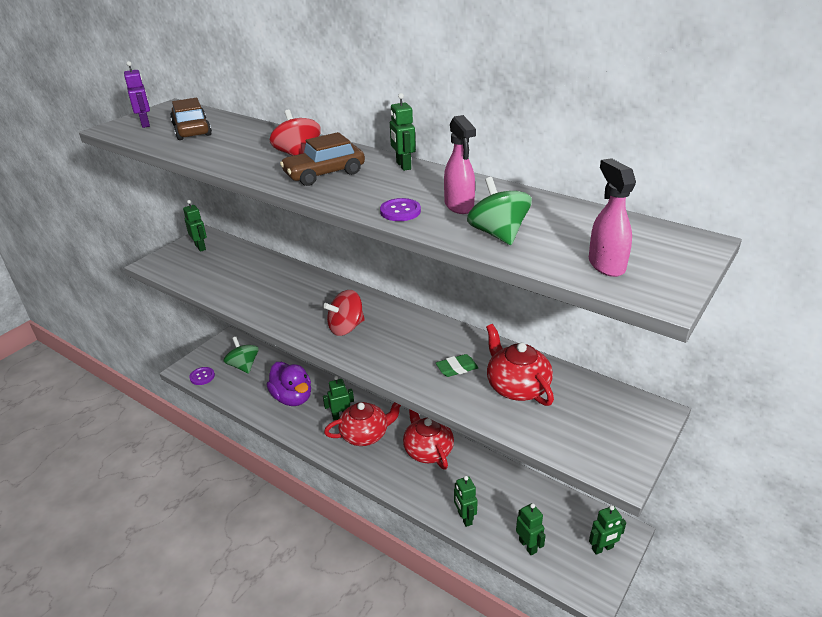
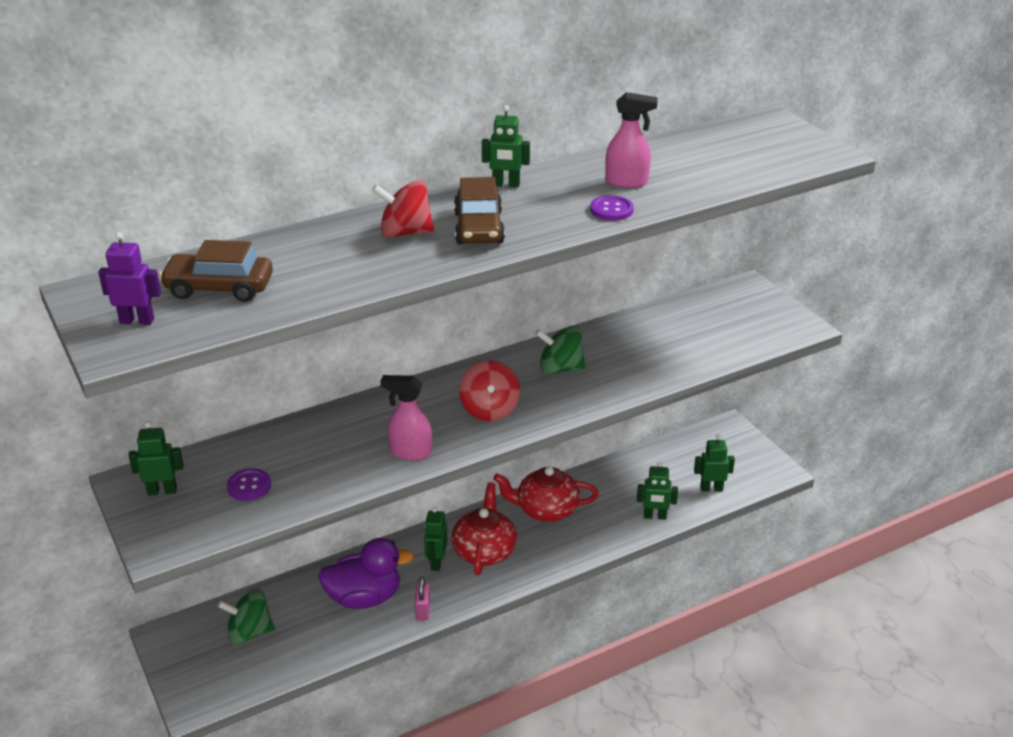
camera: 65 degrees left, 0 degrees up
purple button [189,367,215,385] -> purple button moved to [227,468,271,501]
green eraser [436,354,478,377] -> none
green spinning top [467,177,532,245] -> green spinning top moved to [535,325,585,374]
red teapot [486,324,554,406] -> none
pink spray bottle [589,158,636,277] -> pink spray bottle moved to [380,375,432,461]
green robot [589,505,626,555] -> none
none -> pink padlock [415,577,430,620]

